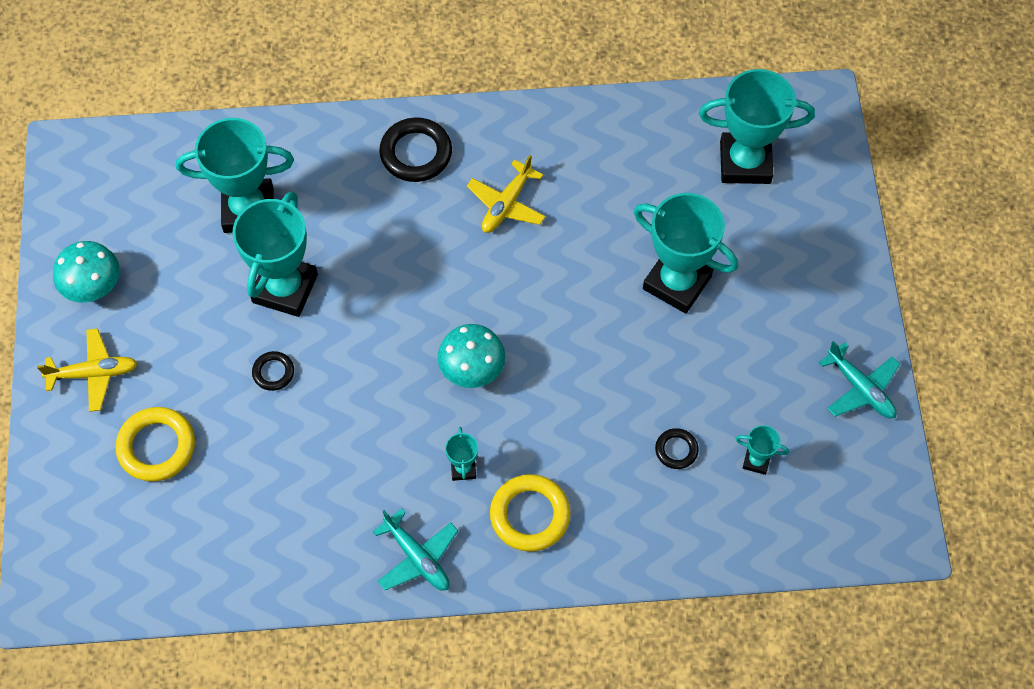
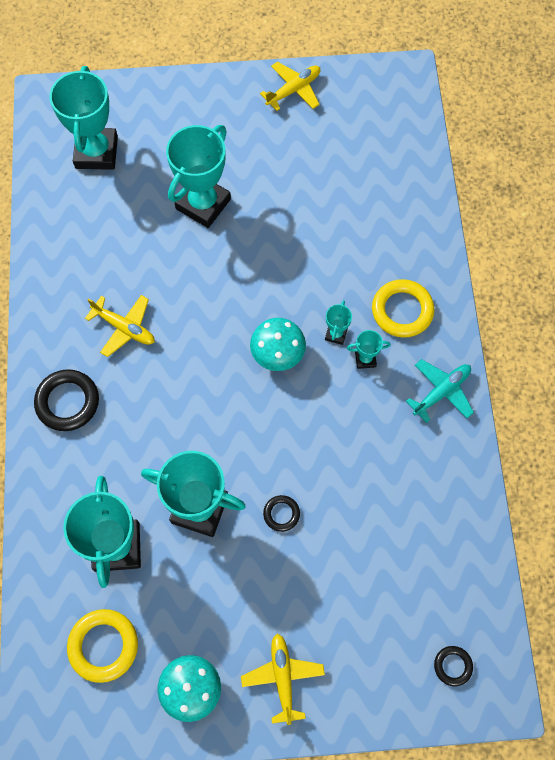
camera: 90 degrees left, 5 degrees up
yellow ring [116,407,195,482] -> yellow ring moved to [67,609,138,683]
black ring [655,428,699,469] -> black ring moved to [434,646,473,686]
turquoise trophy [736,425,789,475] -> turquoise trophy moved to [325,300,352,345]
turquoise plane [819,341,900,418] -> yellow plane [260,62,320,111]

